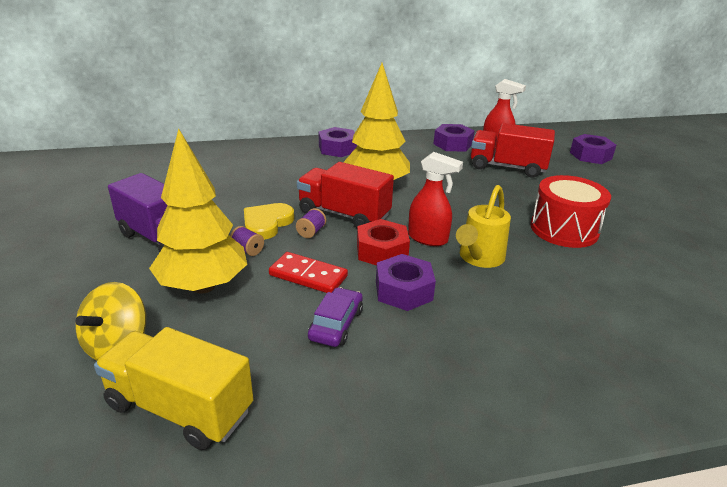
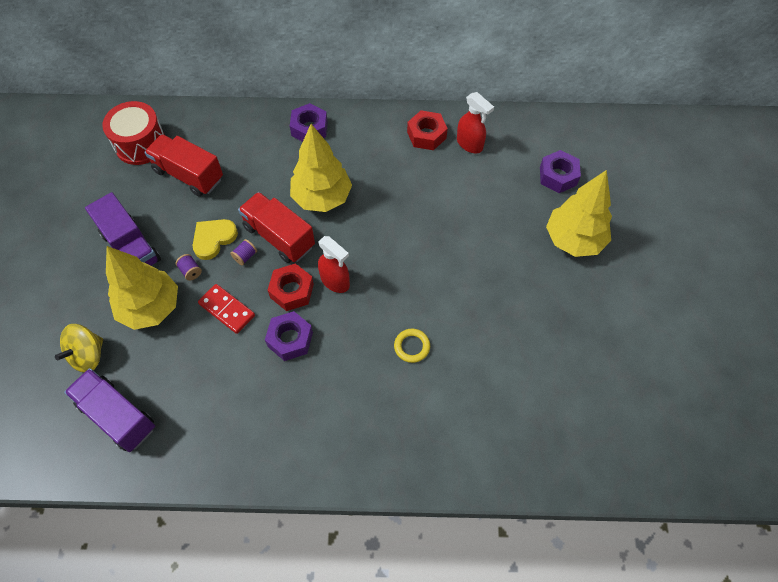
camera: 15 degrees right, 30 degrees up
yellow truck [94,327,253,450] -> purple truck [64,368,155,452]
purple car [308,287,363,347] -> none
purple nut [434,124,475,152] -> red nut [407,110,448,150]
yellow watering can [456,185,511,268] -> none
red truck [471,123,555,178] -> red truck moved to [144,134,223,197]
red drum [531,175,611,248] -> red drum moved to [102,101,165,165]
none -> yellow ring [394,329,430,363]
none -> yellow tree [546,170,612,257]

